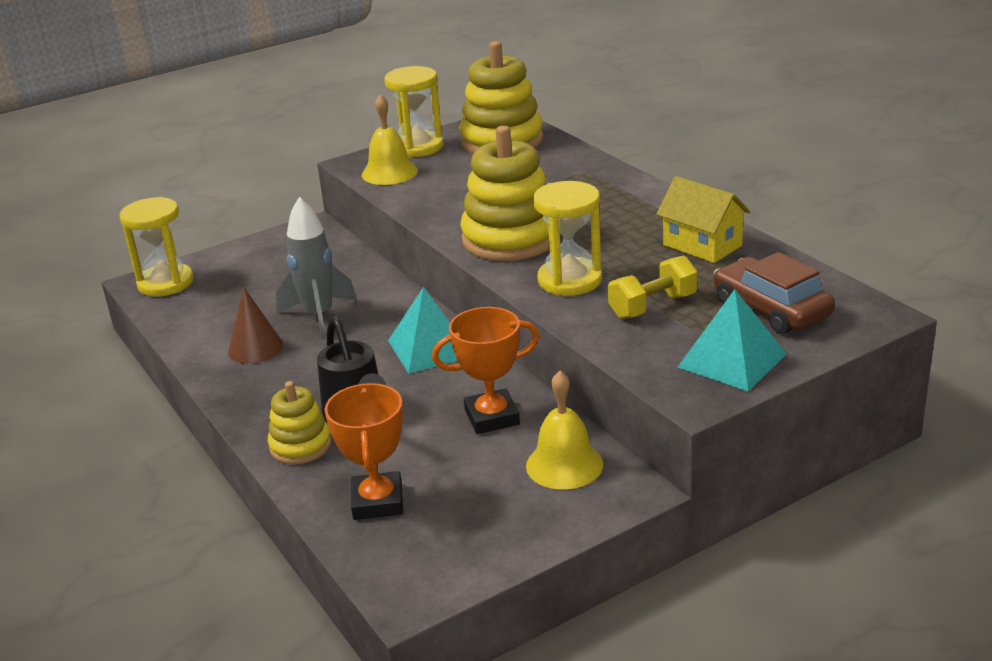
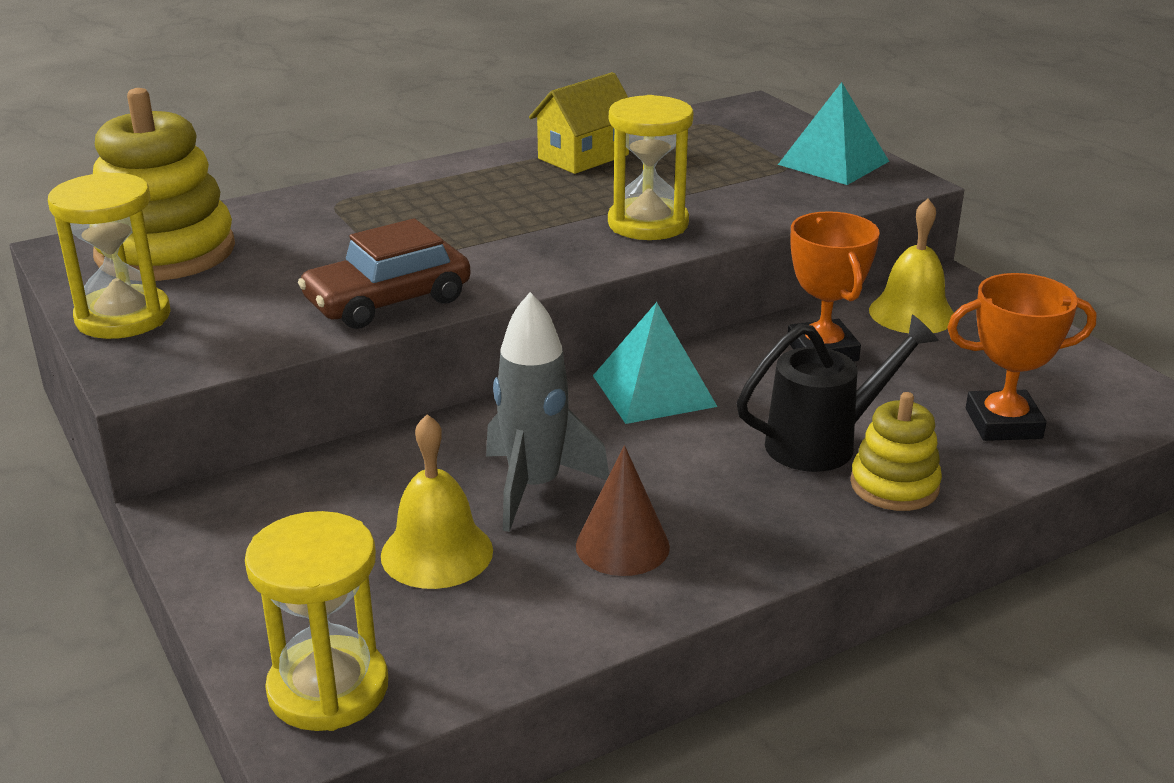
camera: 90 degrees left, 0 degrees up
yellow bell [362,94,418,185] -> yellow bell moved to [381,414,493,589]
yellow stacking toy [460,126,549,261] -> none
yellow dumbbell [608,255,698,319] -> none
brown car [714,252,835,334] -> brown car moved to [298,218,471,329]

